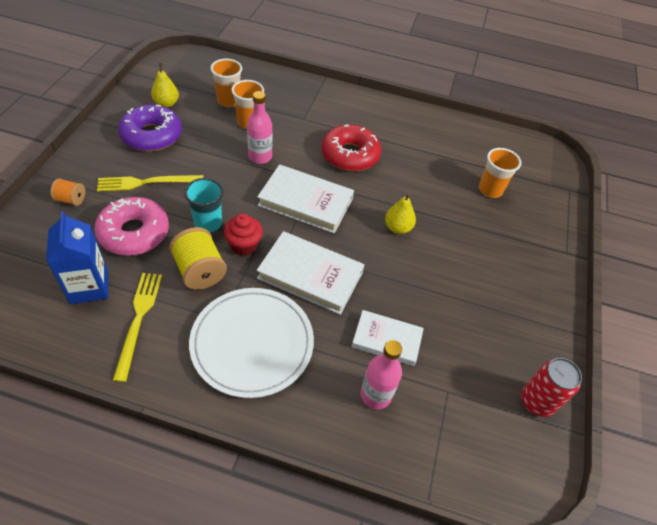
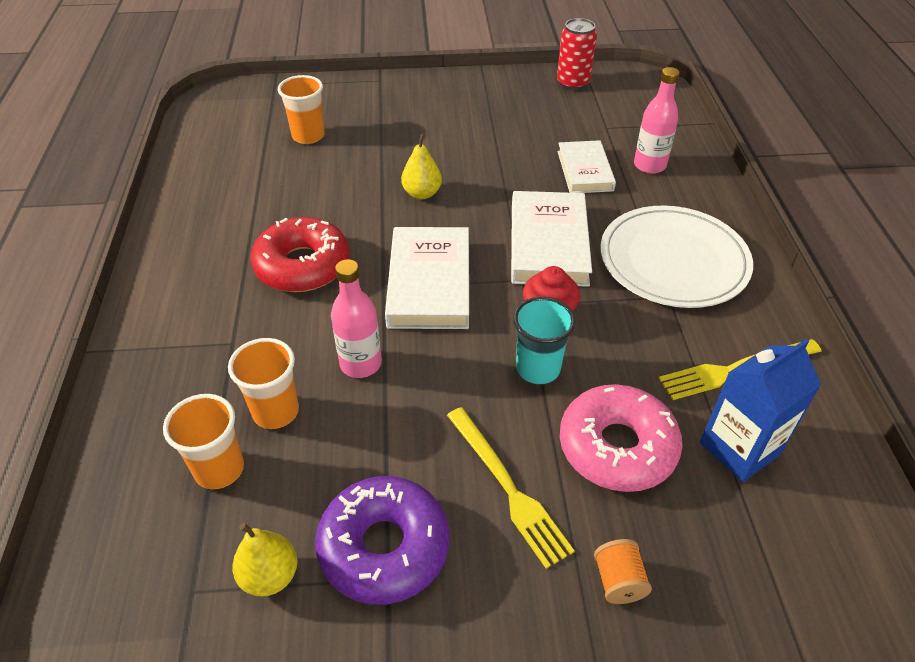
camera: 105 degrees left, 5 degrees down
yellow spool [169,227,227,290] -> none

